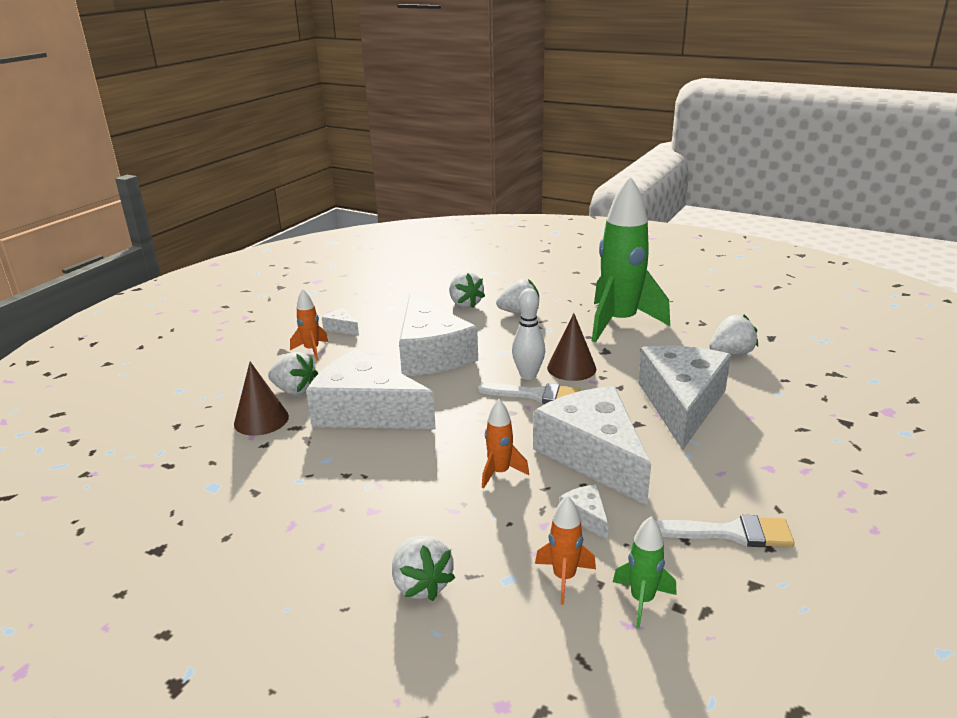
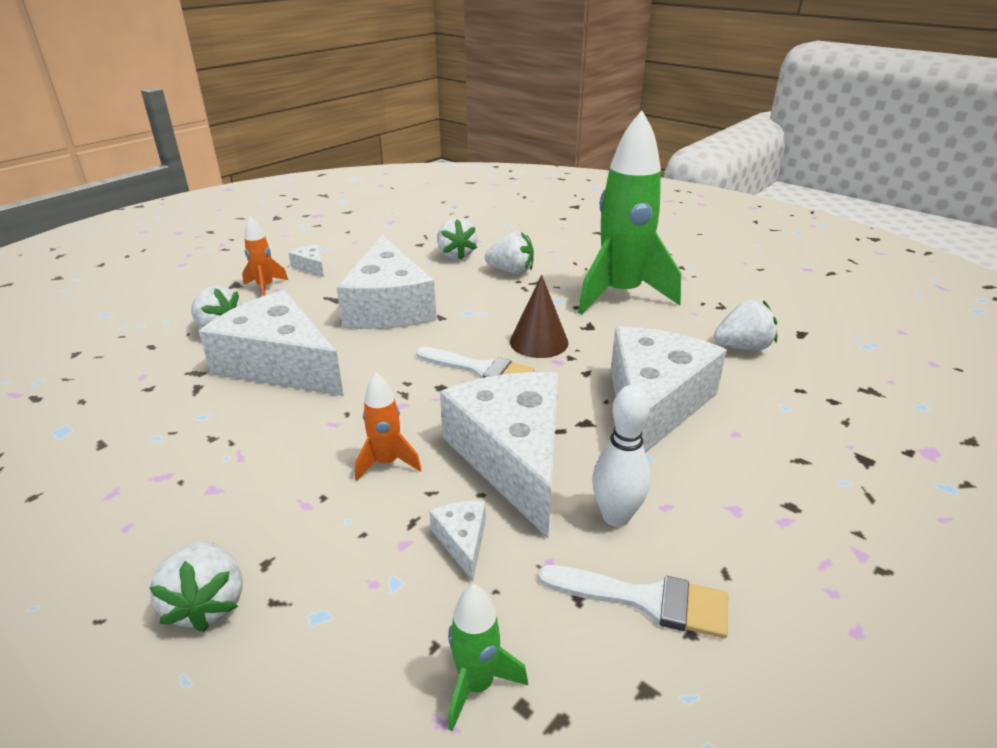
camera: 10 degrees right, 5 degrees up
brown cone [234,362,289,436] -> none
white bowling pin [512,288,545,380] -> white bowling pin moved to [592,385,651,527]
orange rocket [535,495,596,605] -> none

